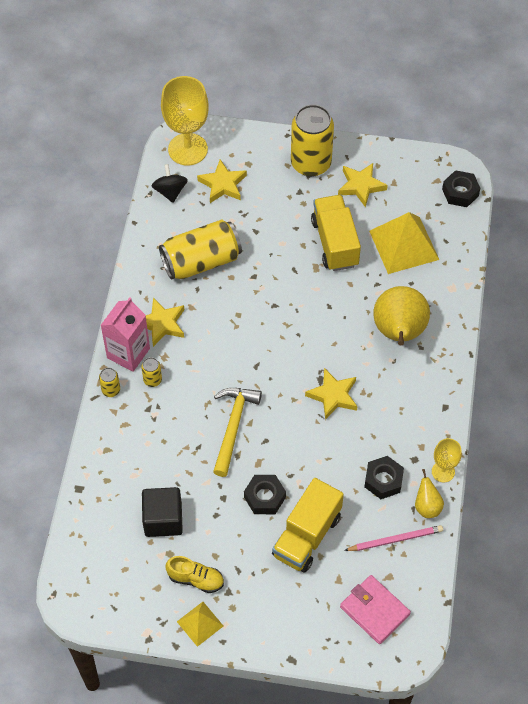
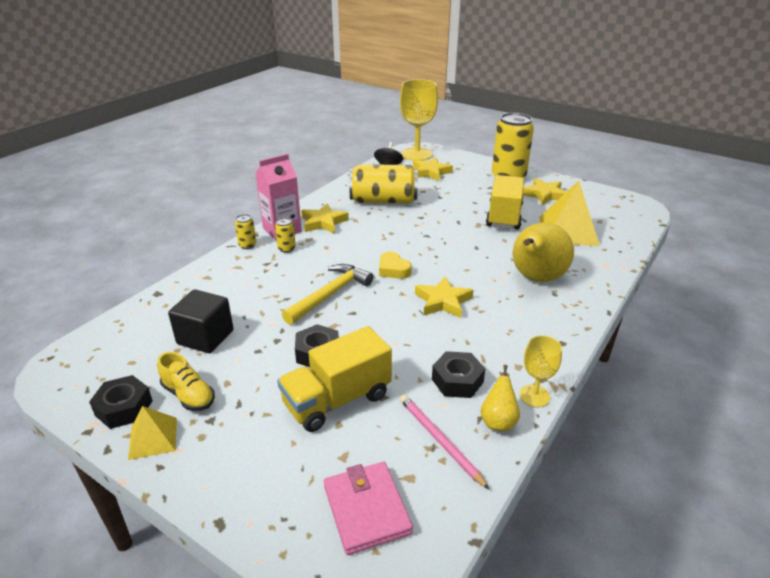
camera: 25 degrees right, 25 degrees down
pink pencil [344,525,443,551] -> pink pencil turned 135 degrees counterclockwise [400,395,490,490]
black nut [442,170,480,207] -> black nut moved to [89,375,153,429]
none -> yellow heart [379,252,412,279]

